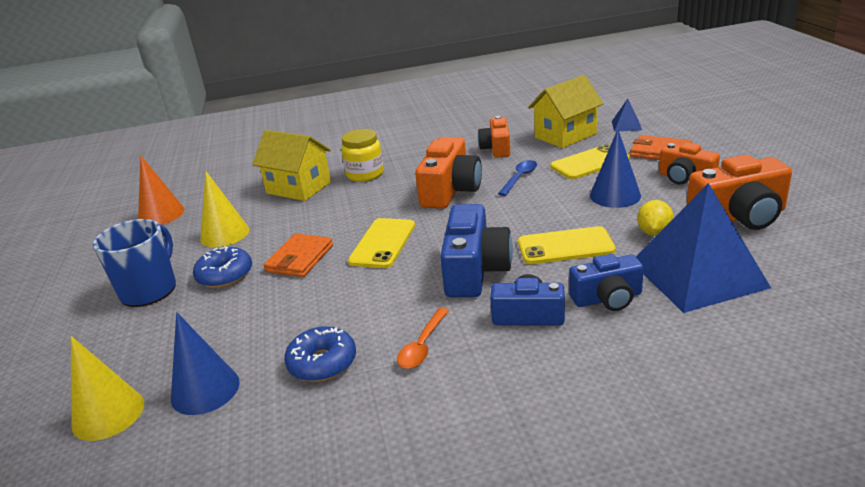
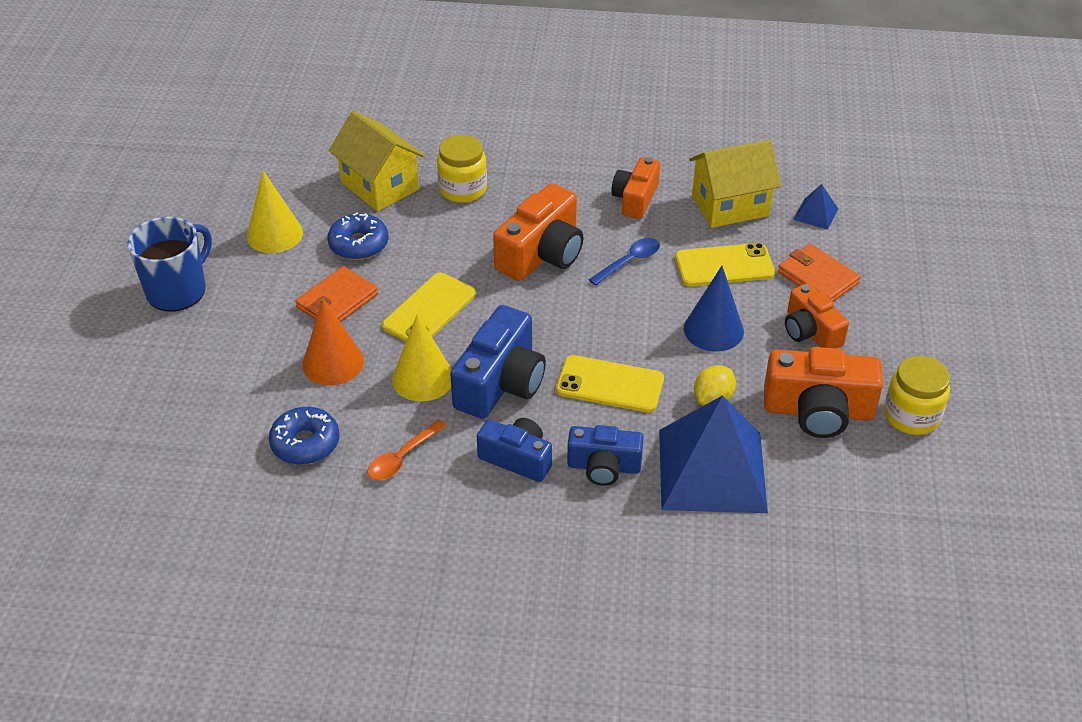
camera: 15 degrees right, 15 degrees up
yellow cone [71,336,144,441] -> yellow cone moved to [392,314,452,401]
orange cone [138,155,184,225] -> orange cone moved to [302,298,364,385]
blue cone [171,312,240,415] -> none
blue donut [193,246,252,288] -> blue donut moved to [327,213,388,260]
none -> yellow jar [884,356,950,435]

